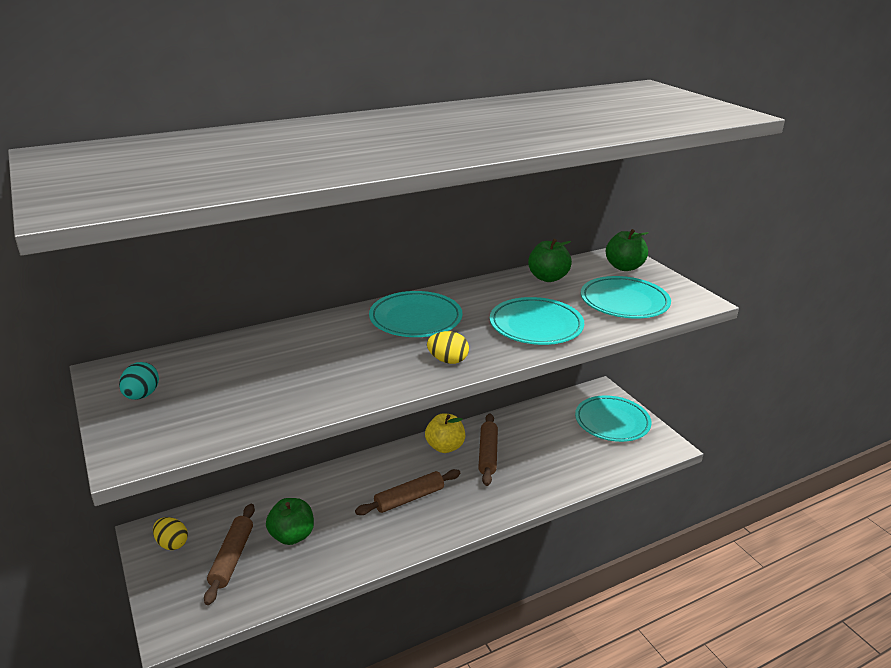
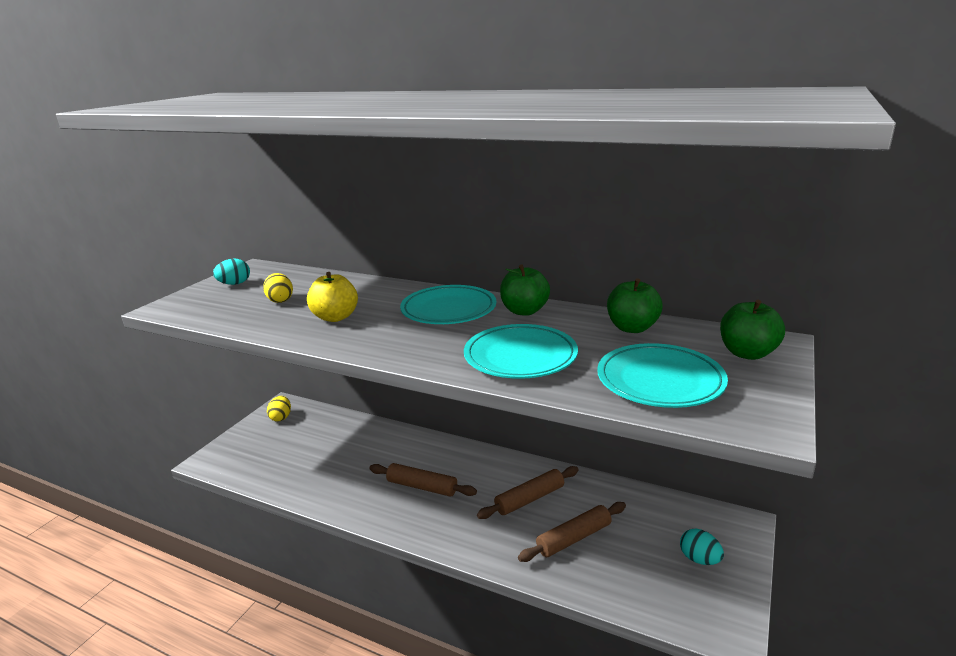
camera: 55 degrees right, 5 degrees down
brown rolling pin [204,504,255,605] -> brown rolling pin moved to [518,502,626,562]
green apple [266,498,314,545] -> green apple moved to [500,264,550,316]
yellow apple [425,413,465,453] -> yellow apple moved to [307,272,358,322]
yellow egg [427,331,469,364] -> yellow egg moved to [263,273,293,303]
turquoise plate [575,395,652,442] -> turquoise egg [680,529,724,565]

